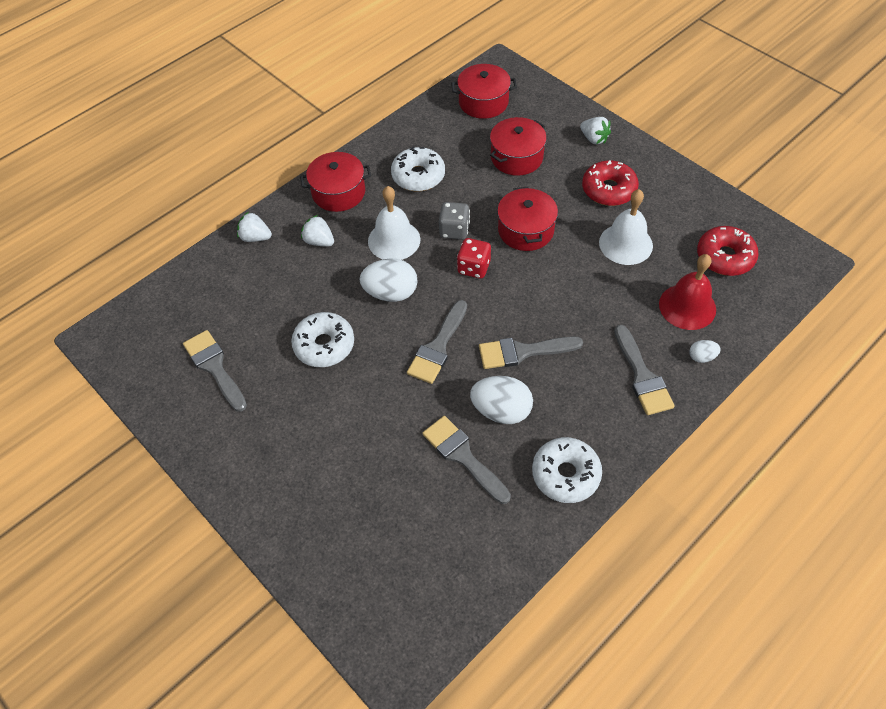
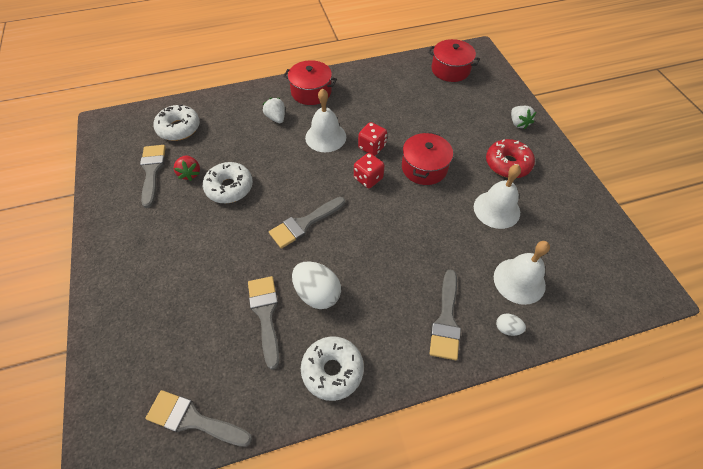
camera: 25 degrees right, 0 degrees up
white strawberry [237,212,272,242] -> none
white egg [360,258,418,302] -> none
white donut [391,147,445,191] -> white donut moved to [153,104,200,141]
grey dice [439,202,470,240] -> red dice [358,122,387,156]
grey brush [479,336,583,369] -> grey brush moved to [145,390,252,447]
red pot [490,117,547,176] -> none
red bell [659,254,716,330] -> white bell [494,241,550,305]
red donut [697,226,759,276] -> none
none -> red strawberry [174,155,200,181]

